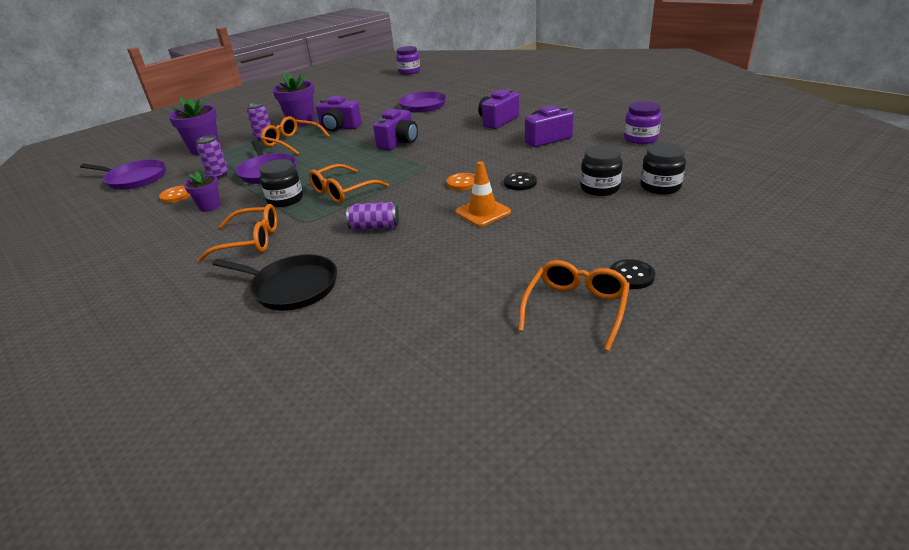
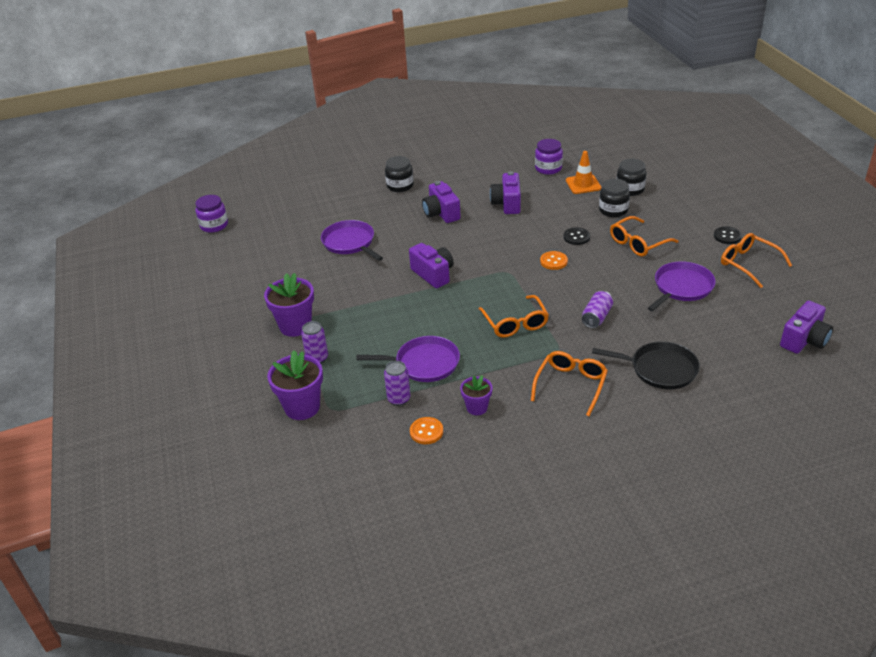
camera: 65 degrees left, 5 degrees up
purple pan [80,159,166,190] -> purple pan moved to [648,261,716,311]
black pan [212,254,337,311] -> black pan turned 60 degrees clockwise [592,341,700,390]
black jar [259,159,303,207] -> black jar moved to [385,156,414,192]
orange glasses [261,116,330,155] -> orange glasses moved to [610,216,678,257]
purple camera [316,96,362,132] -> purple camera moved to [780,300,833,354]
orange traffic cone [455,161,511,227] -> orange traffic cone moved to [566,151,601,194]

